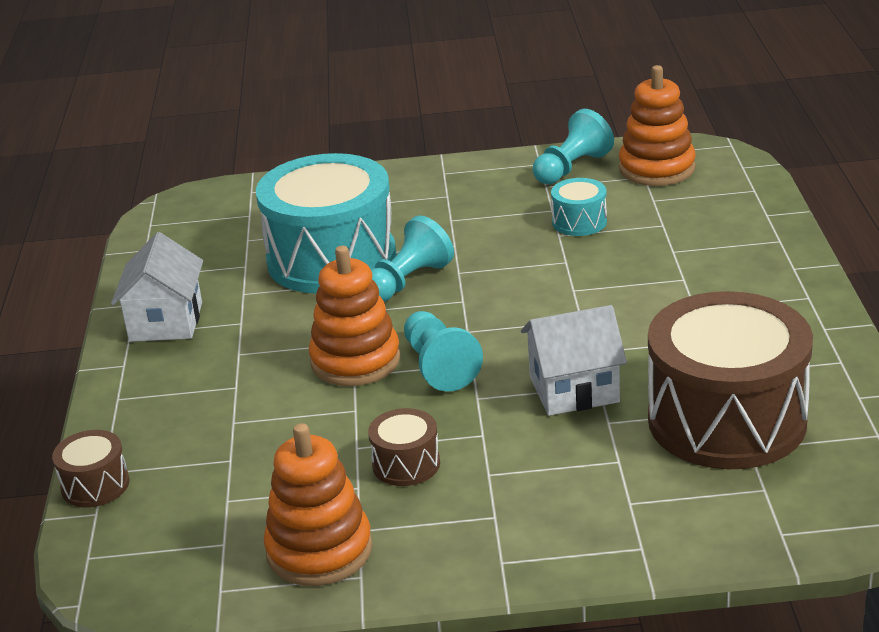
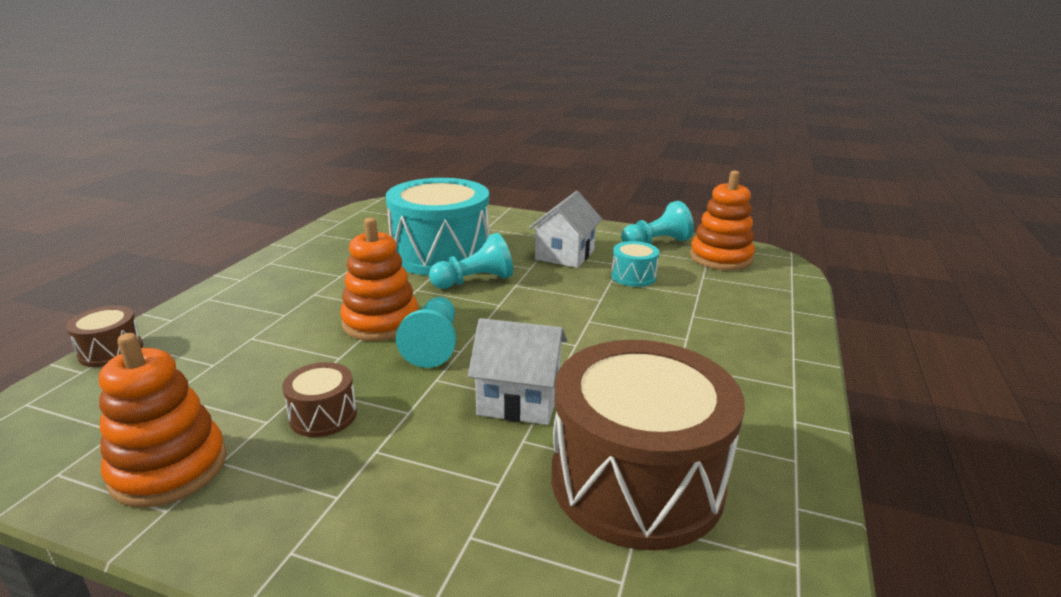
camera: 20 degrees right, 5 degrees down
white house [111,232,203,342] -> white house moved to [529,191,603,268]

